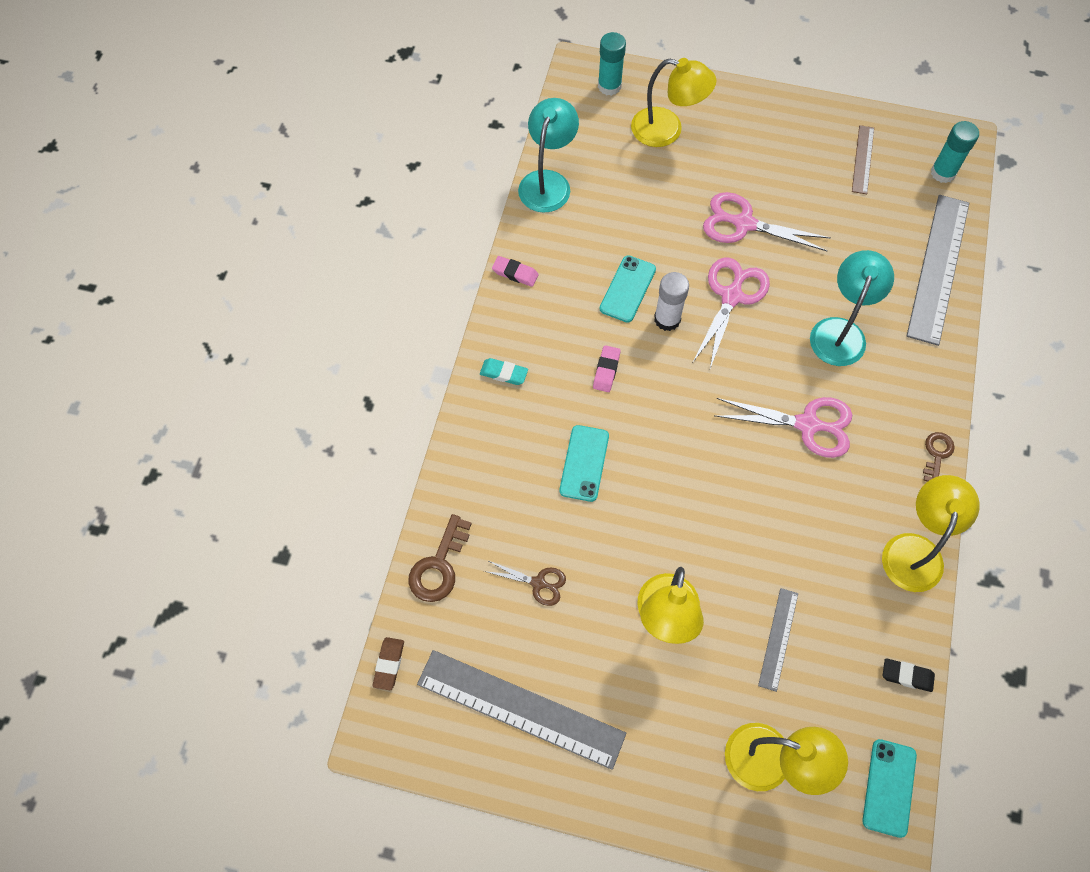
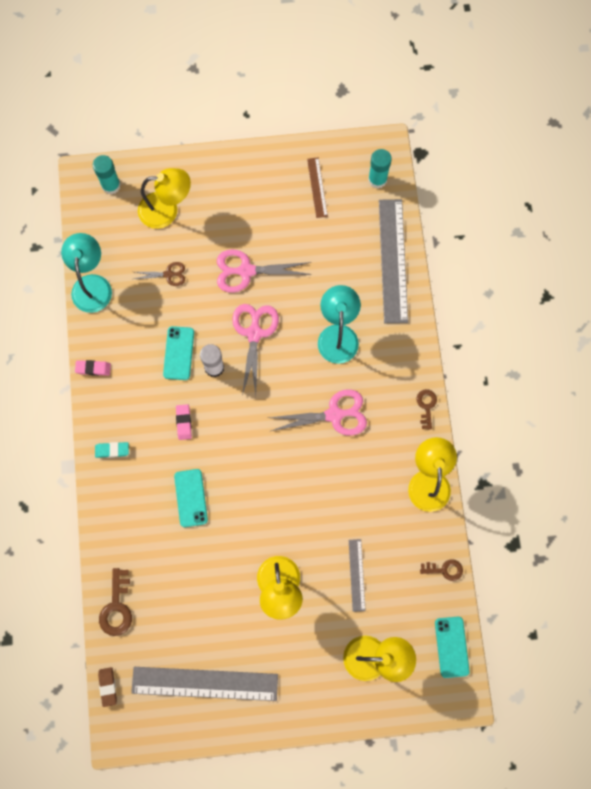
camera: 20 degrees left, 10 degrees up
brown scissors [484,561,566,606] -> brown scissors moved to [134,262,185,286]
black eraser [883,658,935,692] -> brown key [420,559,463,581]

